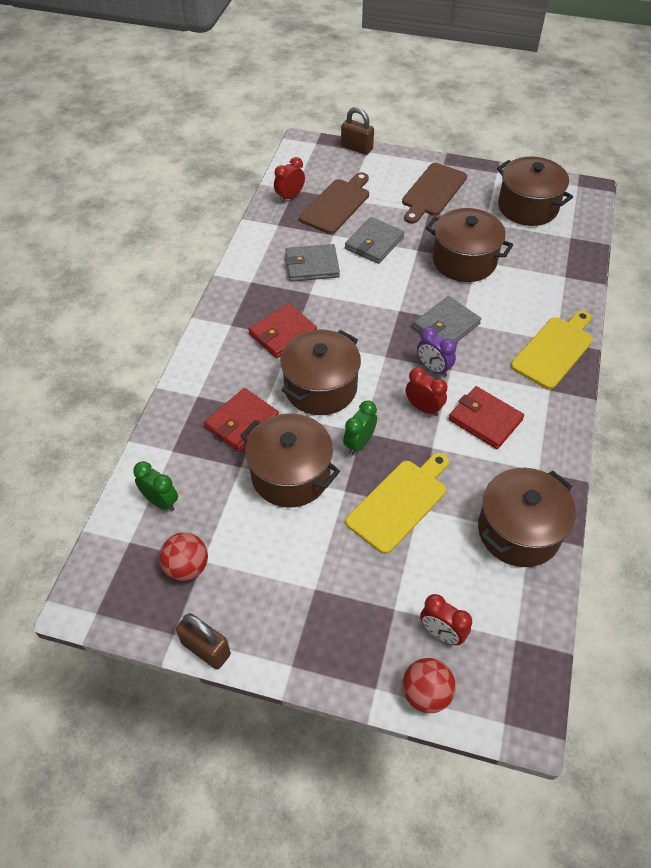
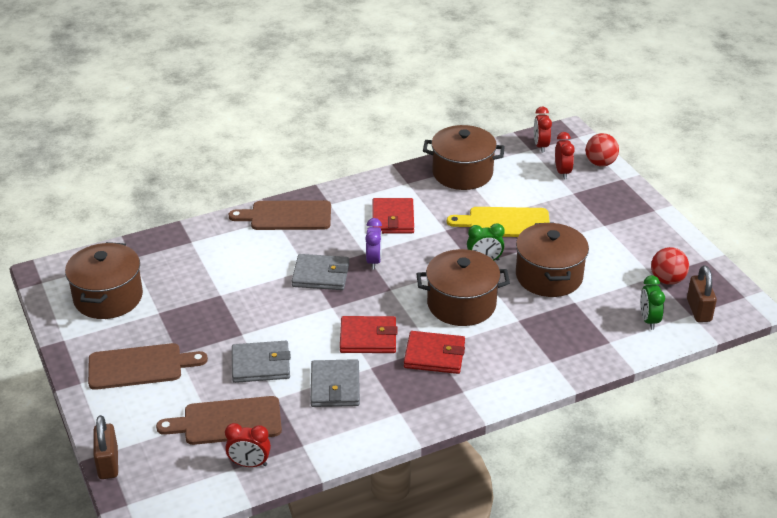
camera: 130 degrees left, 15 degrees down
brown padlock [176,613,231,669] -> brown padlock moved to [687,265,717,322]
red wallet [204,388,279,452] -> red wallet moved to [340,316,398,353]
grey wallet [285,244,340,282] -> grey wallet turned 45 degrees clockwise [311,359,360,407]
red clock [406,367,447,416] -> red clock moved to [534,107,552,153]
brown pot [426,208,513,282] -> none
yellow cutting board [511,311,593,389] -> brown cutting board [229,200,331,230]

